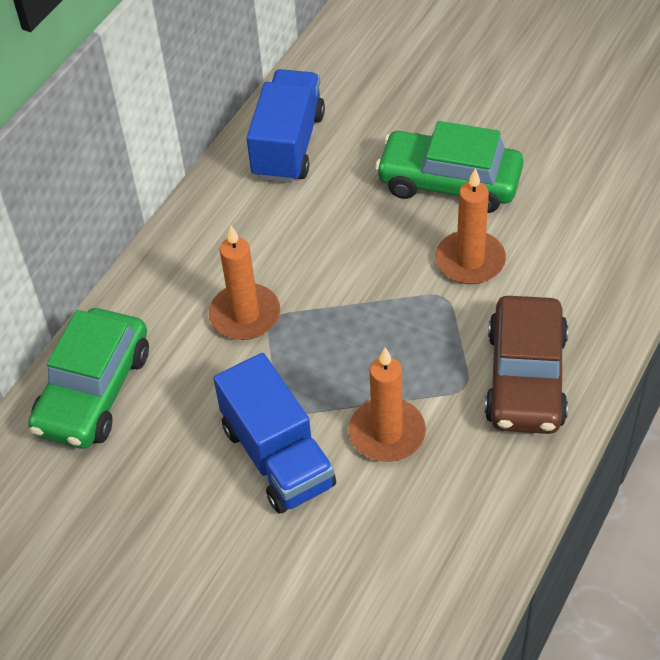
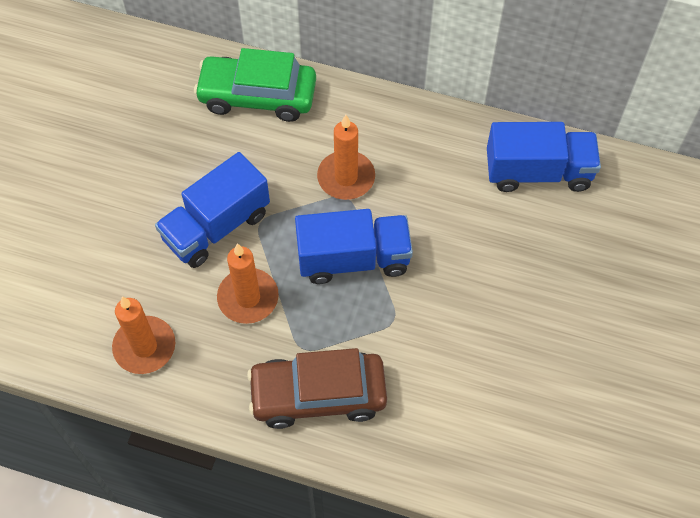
camera: 75 degrees right, 10 degrees up
green car [375,121,523,213] -> none
orange candle [435,168,506,284] -> orange candle moved to [112,296,175,374]
none -> blue truck [295,209,413,284]

